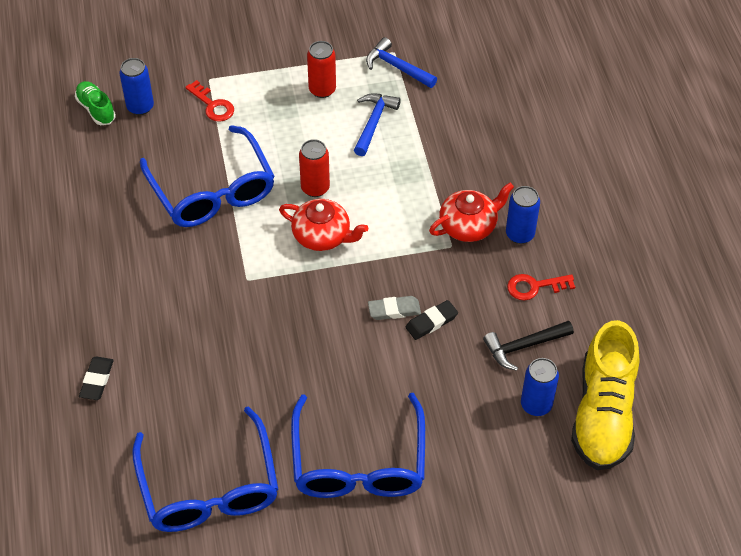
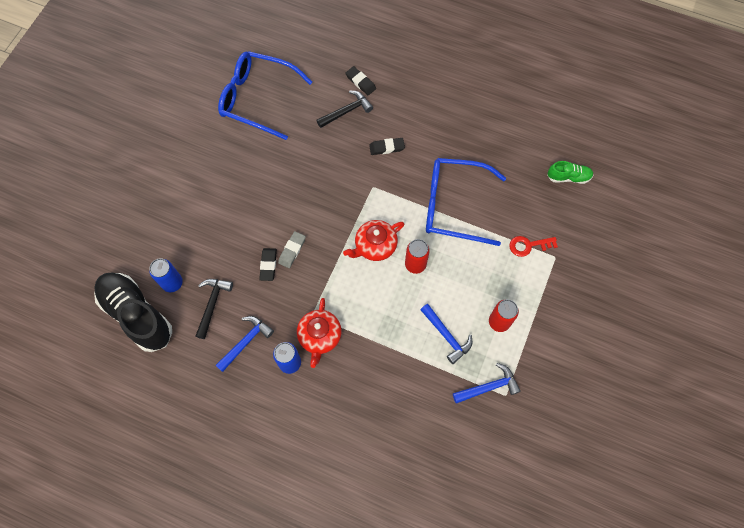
camera: 125 degrees right, 15 degrees up
blue can [120,58,154,115] -> none
blue glasses [291,393,425,498] -> none
red key [507,274,575,300] -> blue hammer [216,316,274,372]
yellow shoe [571,320,640,470] -> black shoe [94,272,172,352]
none -> black hammer [316,91,373,128]
none -> black eraser [369,138,405,155]

